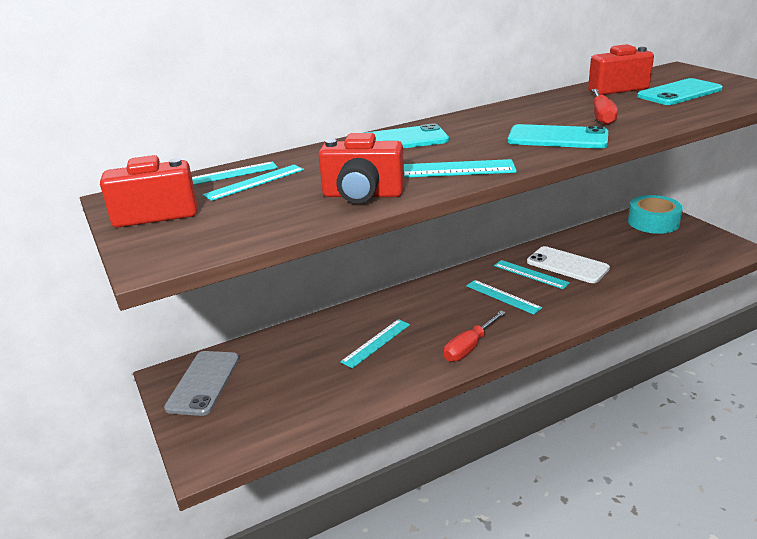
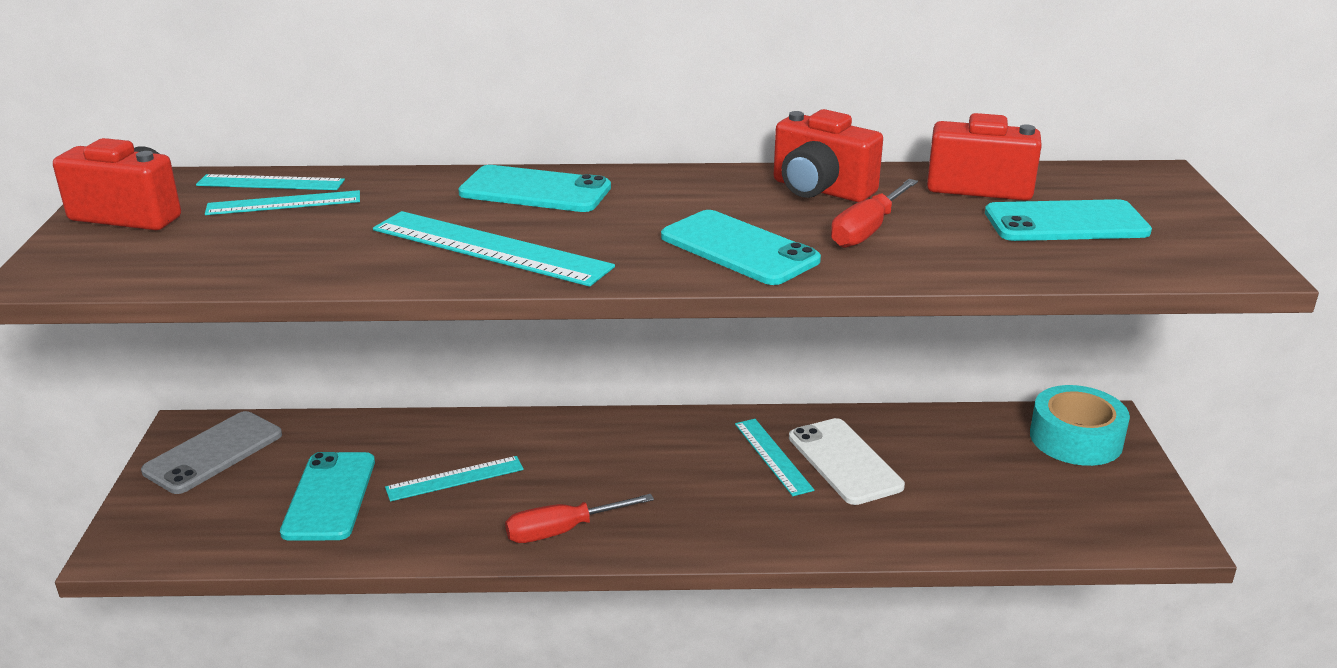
camera: 25 degrees right, 0 degrees up
red camera [318,133,404,203] -> red camera moved to [774,109,883,202]
turquoise ruler [466,280,542,315] -> none
none -> turquoise phone [280,452,375,541]

